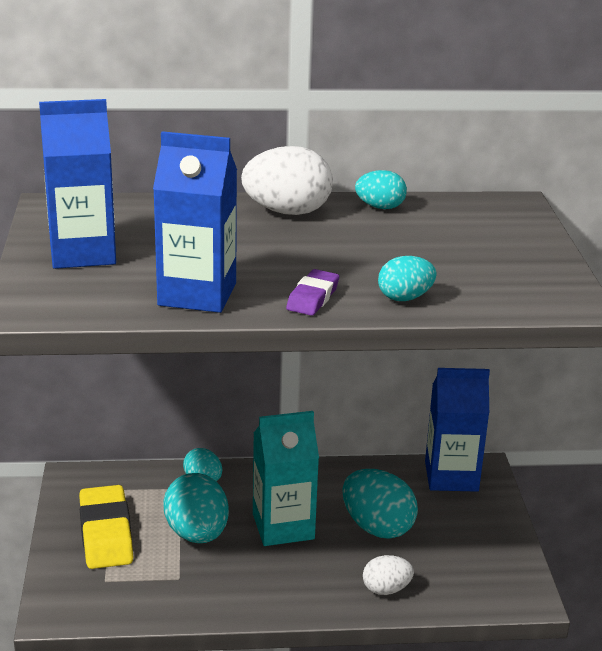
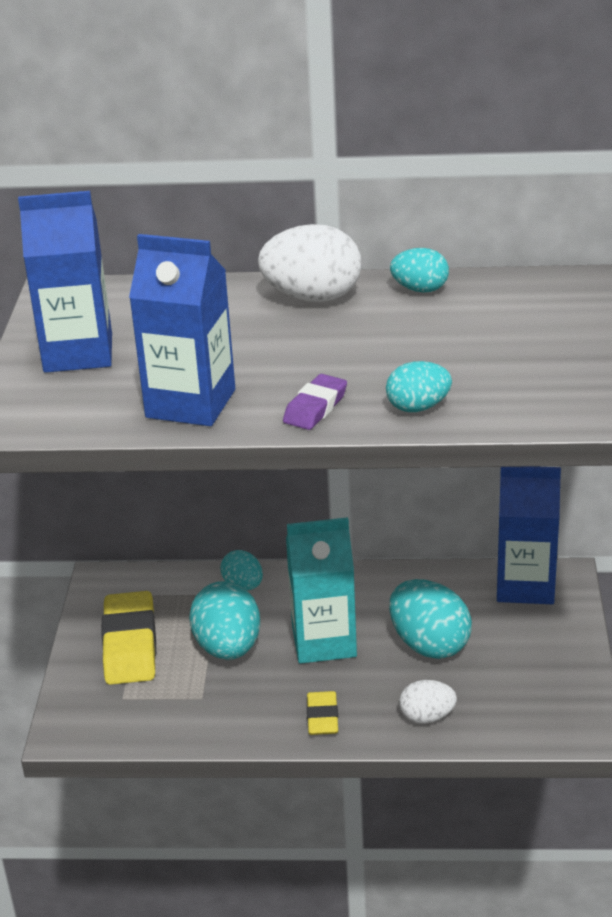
camera: 10 degrees right, 5 degrees up
none -> yellow eraser [307,691,338,735]

